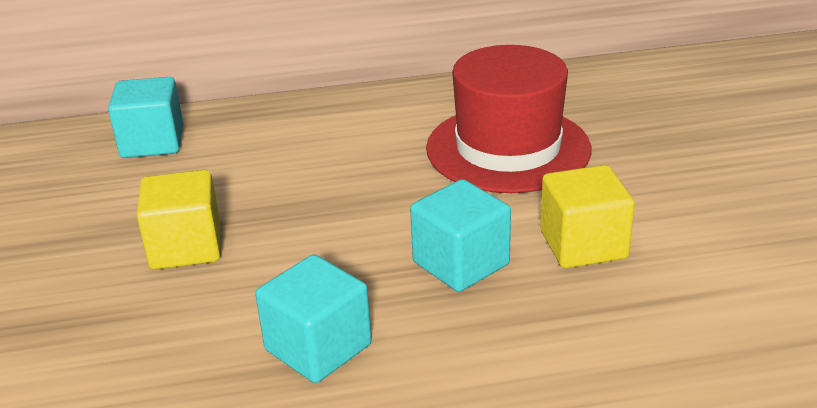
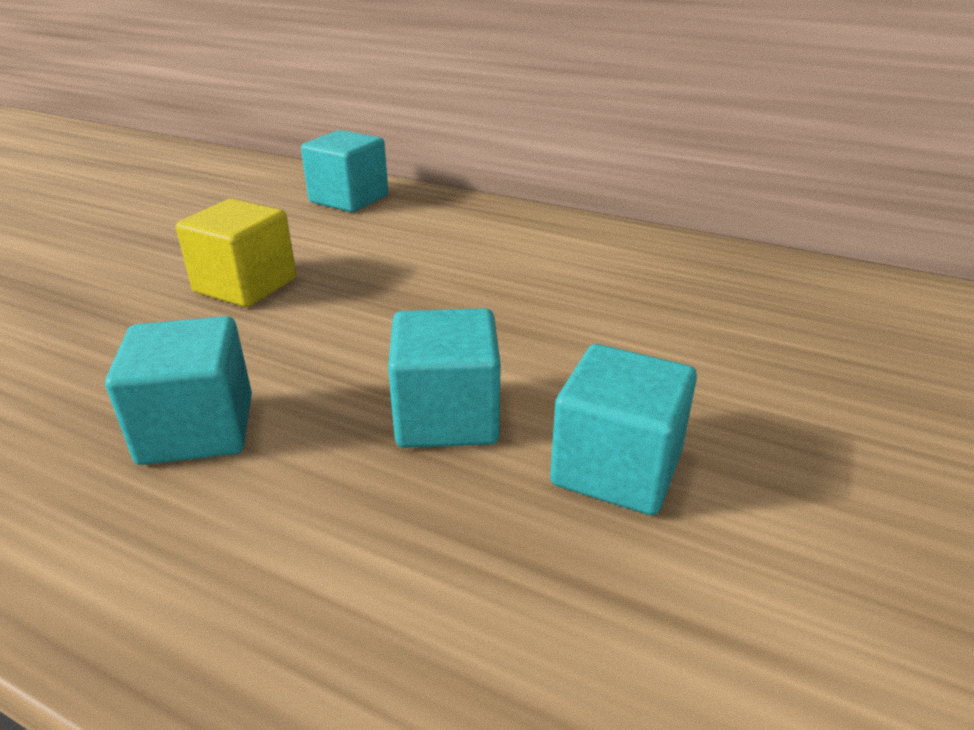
camera: 35 degrees right, 0 degrees up
red hat [426,45,591,193] -> none
yellow cube [540,165,635,268] -> turquoise cube [550,344,697,515]

